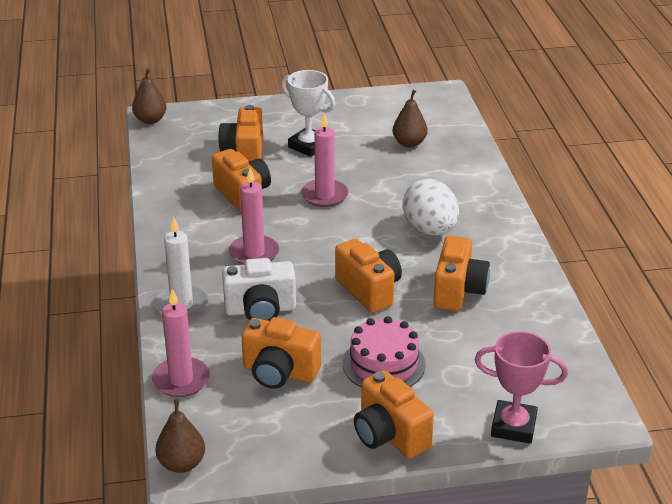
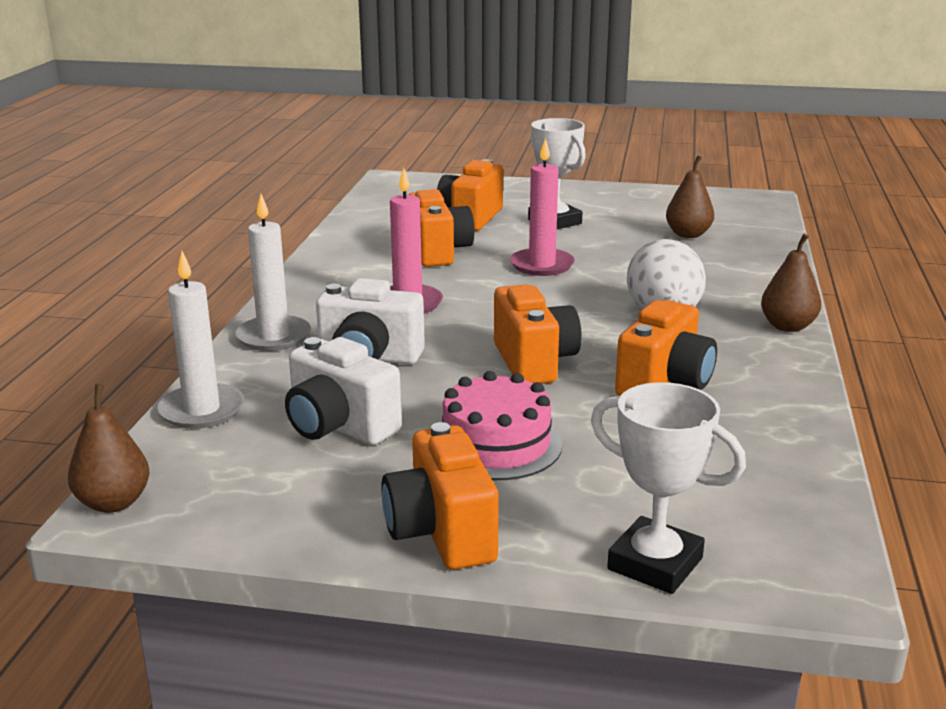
camera: 20 degrees right, 10 degrees down
brown pear [132,68,167,124] -> brown pear moved to [761,233,821,332]
pink candle [152,289,210,397] -> white candle [157,251,244,429]
orange camera [241,317,321,389] -> white camera [285,337,402,445]
pink trophy [475,331,568,444] -> white trophy [591,382,746,594]

